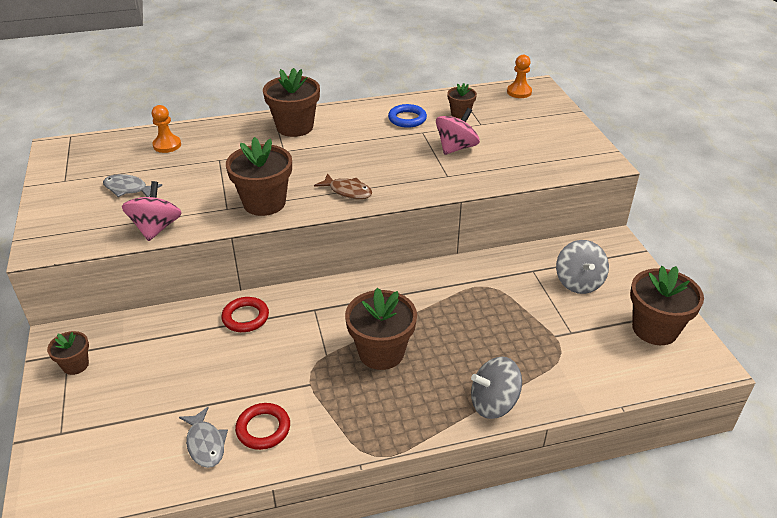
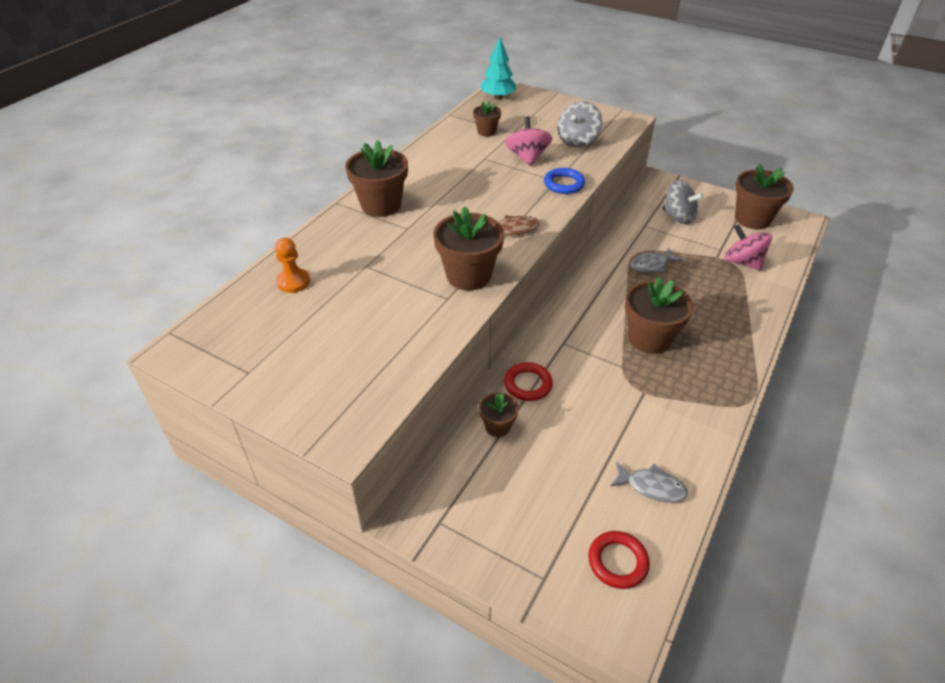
camera: 45 degrees left, 5 degrees up
brown flower pot [47,331,89,375] -> brown flower pot moved to [479,393,519,437]
grey fish [103,174,162,197] -> grey fish moved to [630,248,683,272]
pink spinning top [122,181,182,241] -> pink spinning top moved to [725,224,772,271]
red ring [235,403,290,450] -> red ring moved to [588,531,650,589]
blue ring [388,104,427,128] -> blue ring moved to [544,168,585,194]
grey spinning top [471,356,522,419] -> grey spinning top moved to [557,101,602,147]
orange pawn [507,55,532,98] -> turquoise tree [480,37,517,100]

